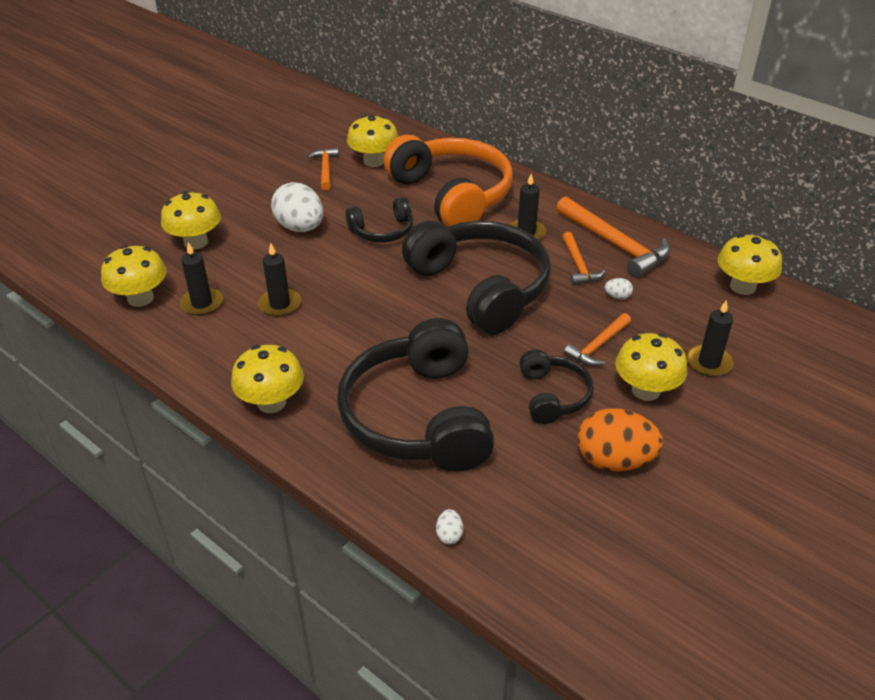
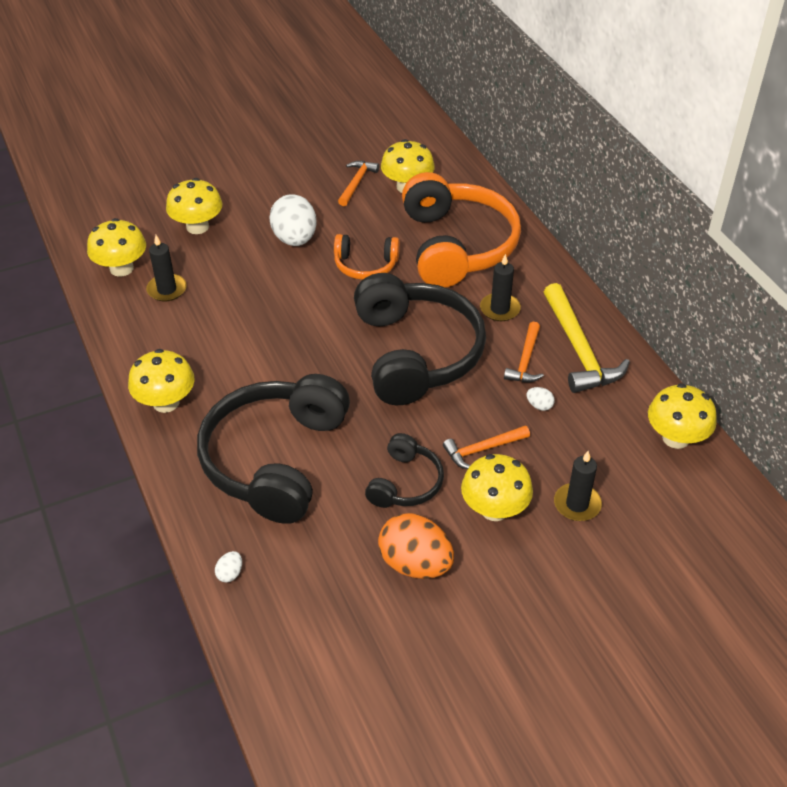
camera: 25 degrees right, 5 degrees up
black candle [258,243,301,317] -> none
black headphones [345,197,413,243] -> orange headphones [334,234,400,280]
orange hammer [556,196,670,278] -> yellow hammer [544,283,630,393]

